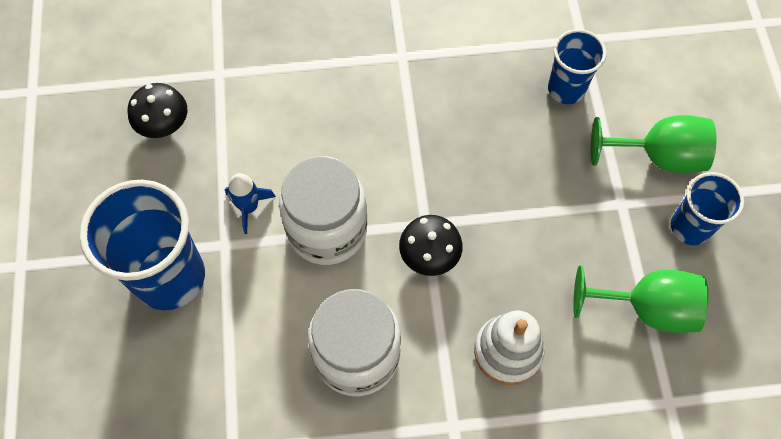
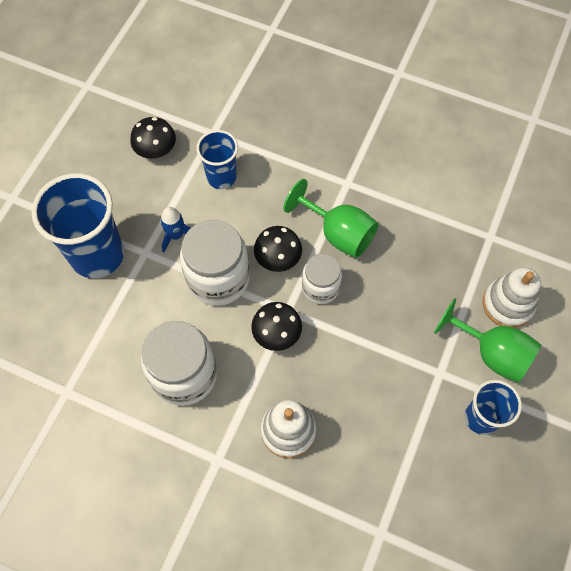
camera: 30 degrees right, 0 degrees up
blue cup [548,29,607,104] -> blue cup moved to [196,130,238,189]
green goblet [573,265,709,333] -> green goblet moved to [283,179,379,258]
none -> black mushroom [254,226,302,272]
none -> white jar [302,254,342,304]
none -> white stacking toy [483,267,541,328]

